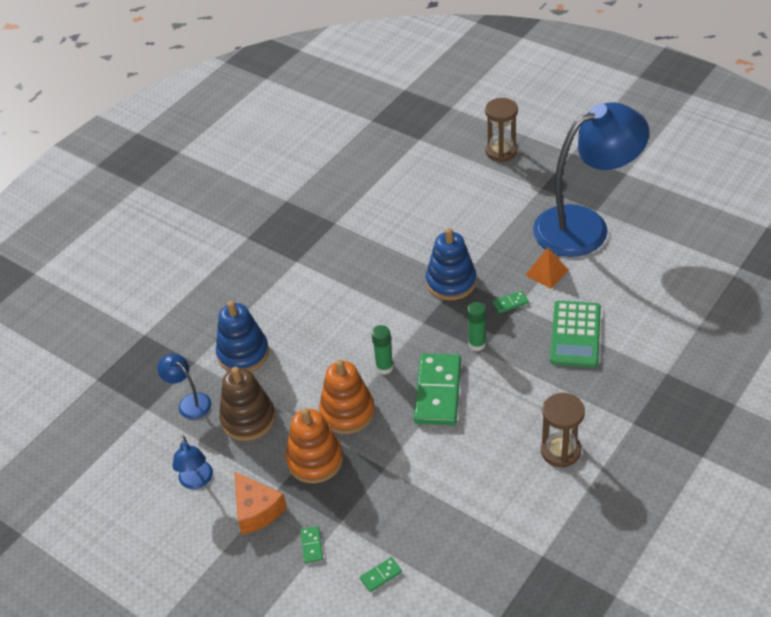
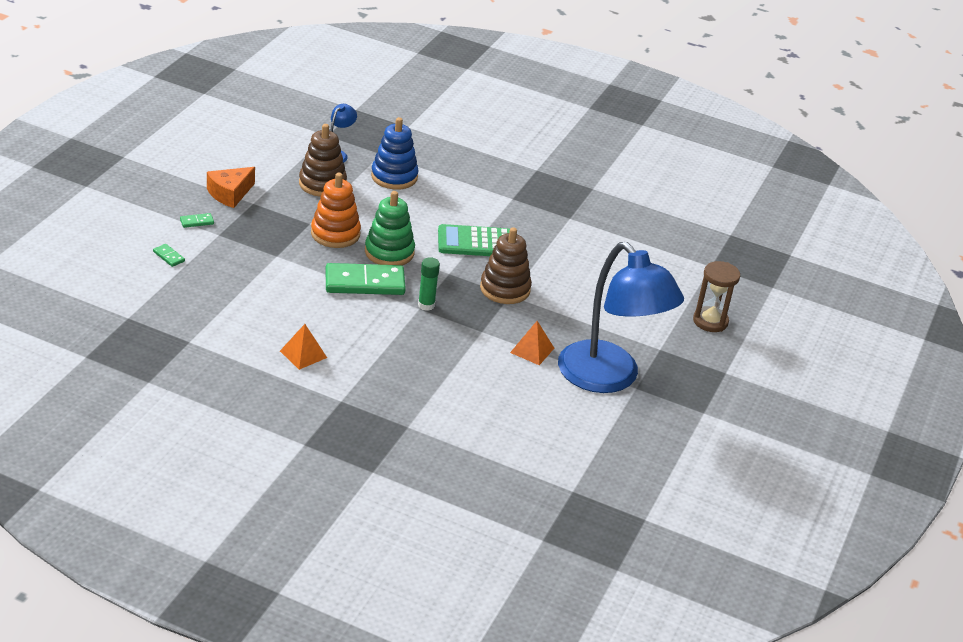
camera: 70 degrees right, 10 degrees down
blue lamp [172,436,213,489] -> none
orange stacking toy [285,408,343,483] -> none
green glue stick [371,325,394,375] -> green stacking toy [365,191,415,265]
blue stacking toy [426,228,476,300] -> brown stacking toy [480,227,532,304]
green domino [493,291,529,313] -> none
brown hourglass [541,393,585,468] -> orange pyramid [280,324,327,370]
green calculator [550,301,601,368] -> green calculator moved to [438,224,510,256]

